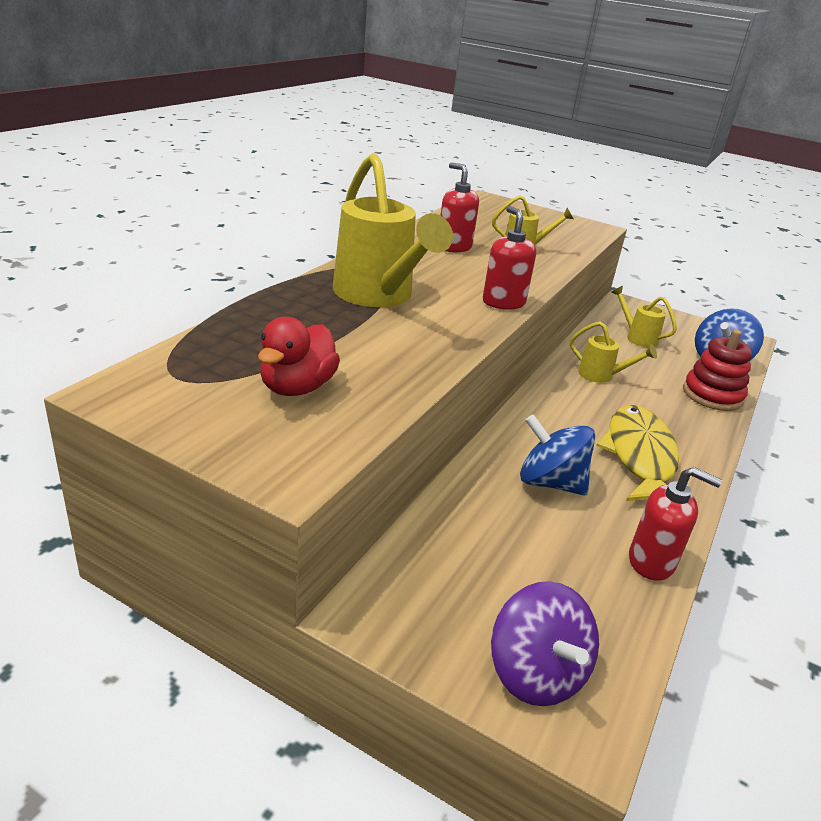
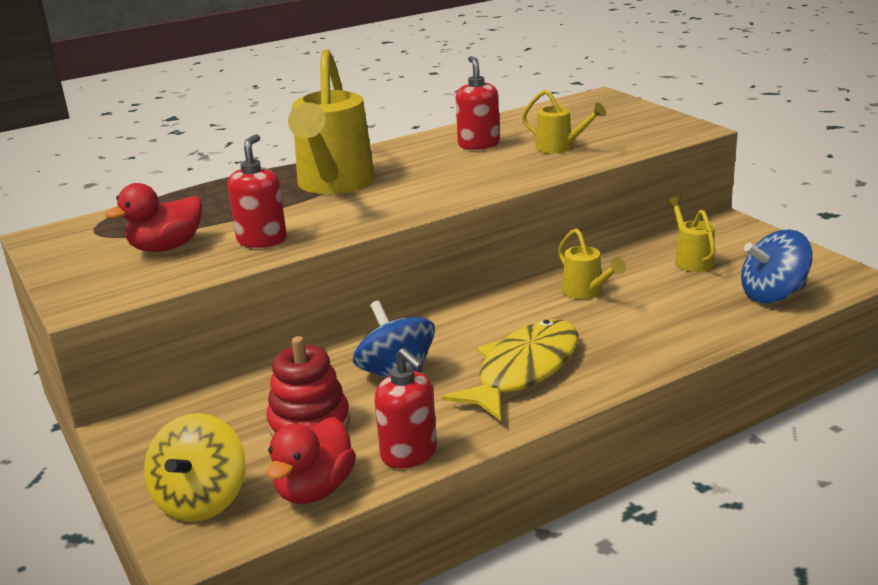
camera: 35 degrees right, 5 degrees down
red soap dispenser [483,206,536,310] -> red soap dispenser moved to [227,134,287,248]
purple spinning top [491,581,599,706] -> yellow spinning top [144,413,245,522]
red stacking toy [683,330,752,411] -> red stacking toy moved to [266,336,350,437]
none -> red duck [267,417,356,504]

